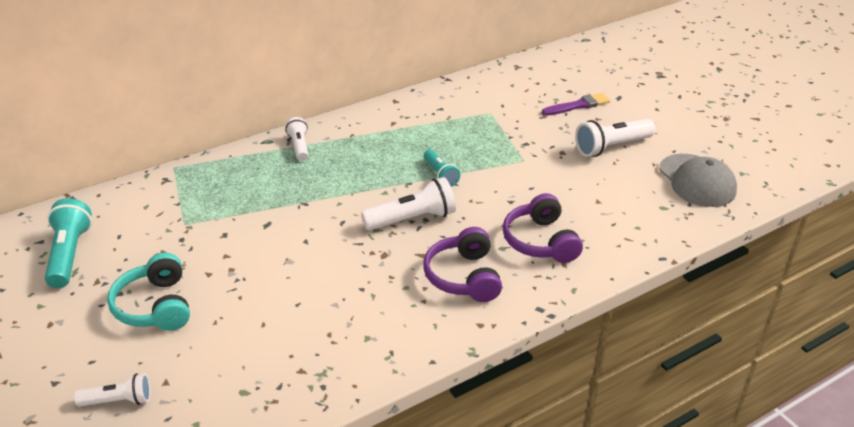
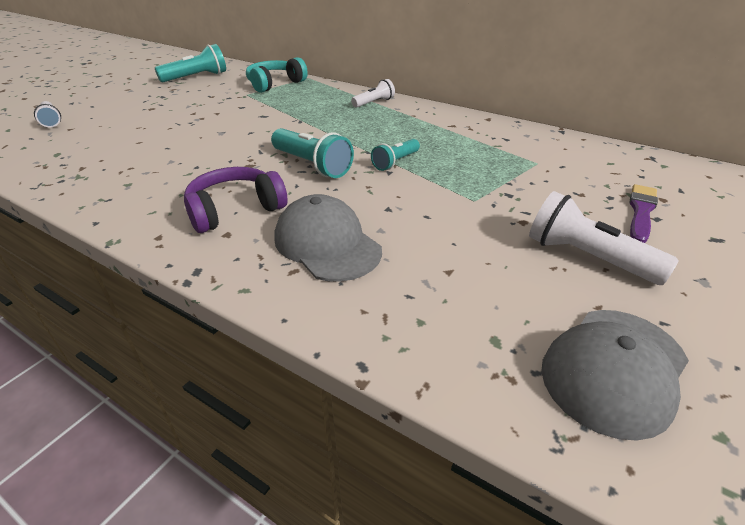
camera: 65 degrees right, 0 degrees up
turquoise headphones [107,252,190,331] -> turquoise headphones moved to [246,57,308,93]
white flashlight [361,177,456,231] -> turquoise flashlight [271,128,354,178]
purple headphones [503,193,583,263] -> grey cap [274,194,382,282]
purple brush [542,93,610,116] -> purple brush turned 105 degrees counterclockwise [629,184,658,243]

